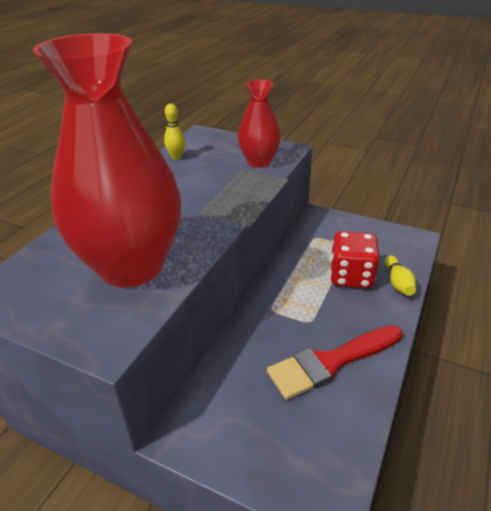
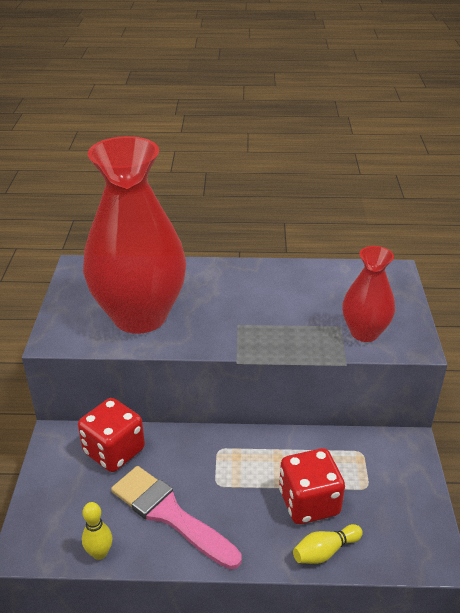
camera: 65 degrees right, 0 degrees up
yellow bowling pin [164,104,185,160] -> yellow bowling pin moved to [82,502,112,560]
red brush [267,325,403,400] -> pink brush [111,466,242,570]
none -> red dice [78,398,145,472]

